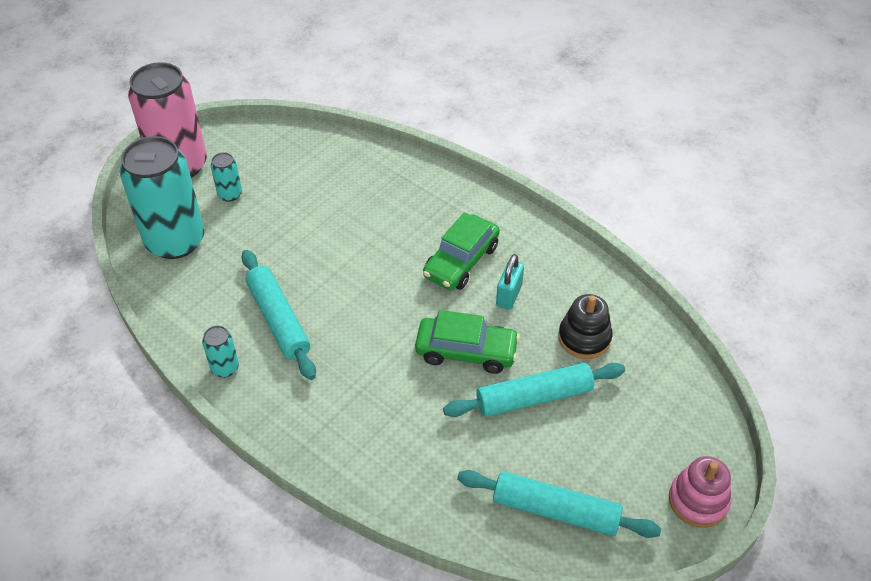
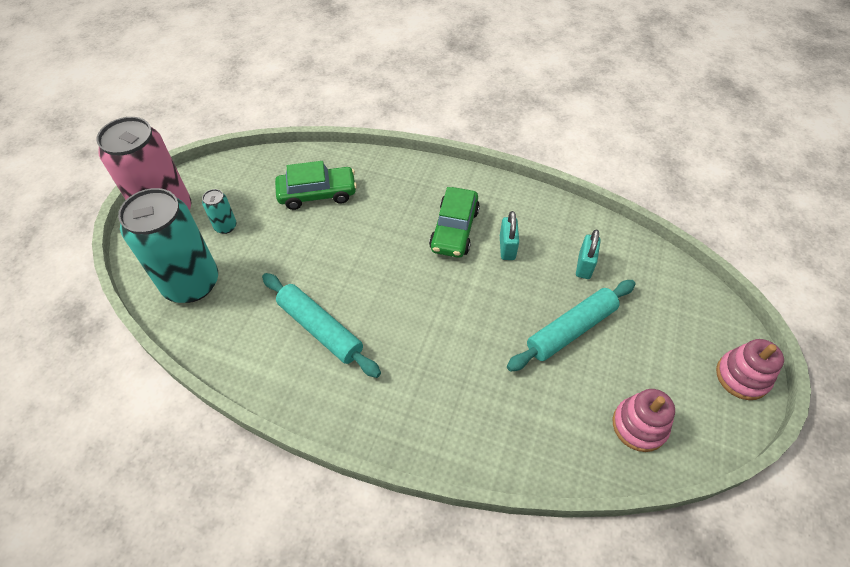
camera: 20 degrees left, 5 degrees up
turquoise can [202,325,239,377] -> none
green car [415,310,520,374] -> green car moved to [275,161,357,210]
turquoise rolling pin [457,470,661,538] -> pink stacking toy [613,389,675,452]
black stacking toy [558,294,613,359] -> turquoise padlock [576,230,601,279]

